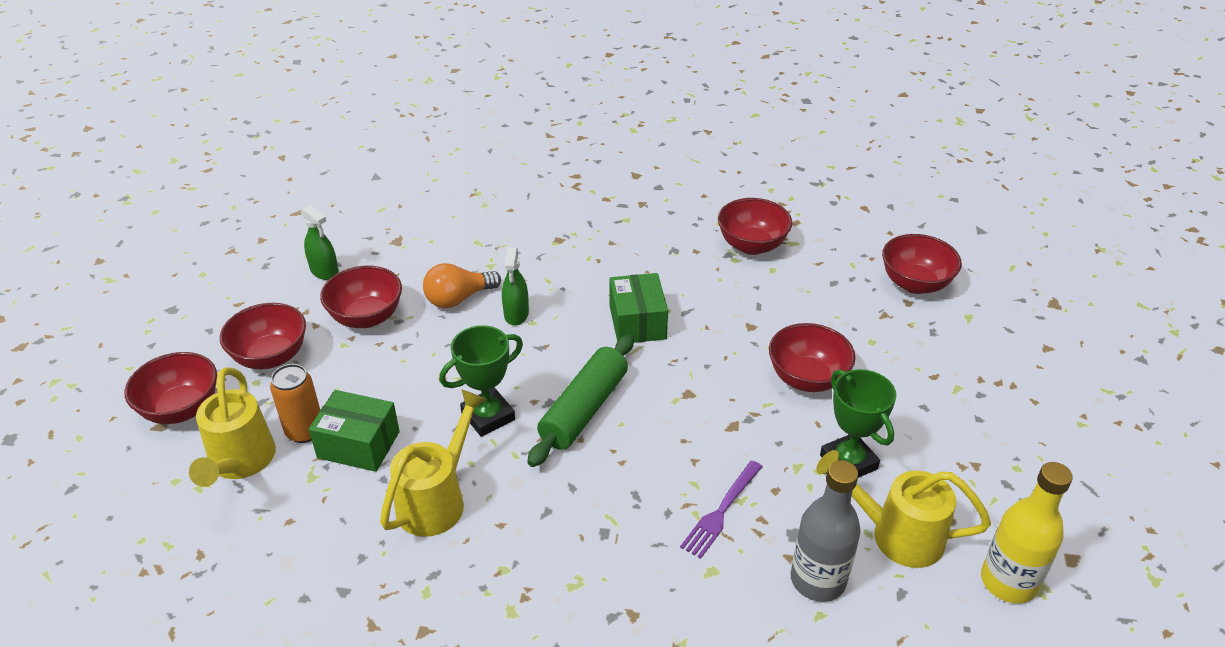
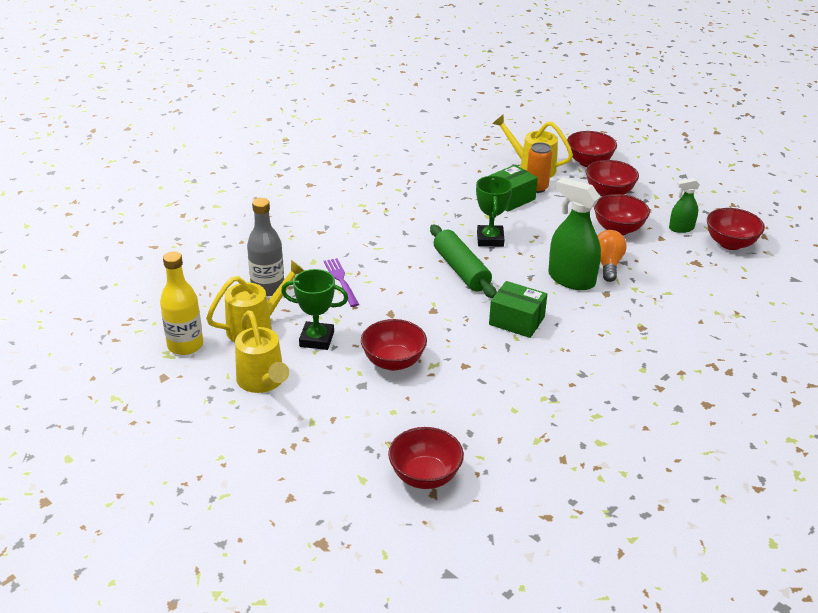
camera: 125 degrees right, 5 degrees down
yellow watering can [380,389,487,537] -> yellow watering can moved to [235,310,289,393]
green spray bottle [502,247,529,326] -> green spray bottle [548,177,601,290], size x1.80
red bowl [718,198,792,255] -> red bowl moved to [707,208,765,250]

